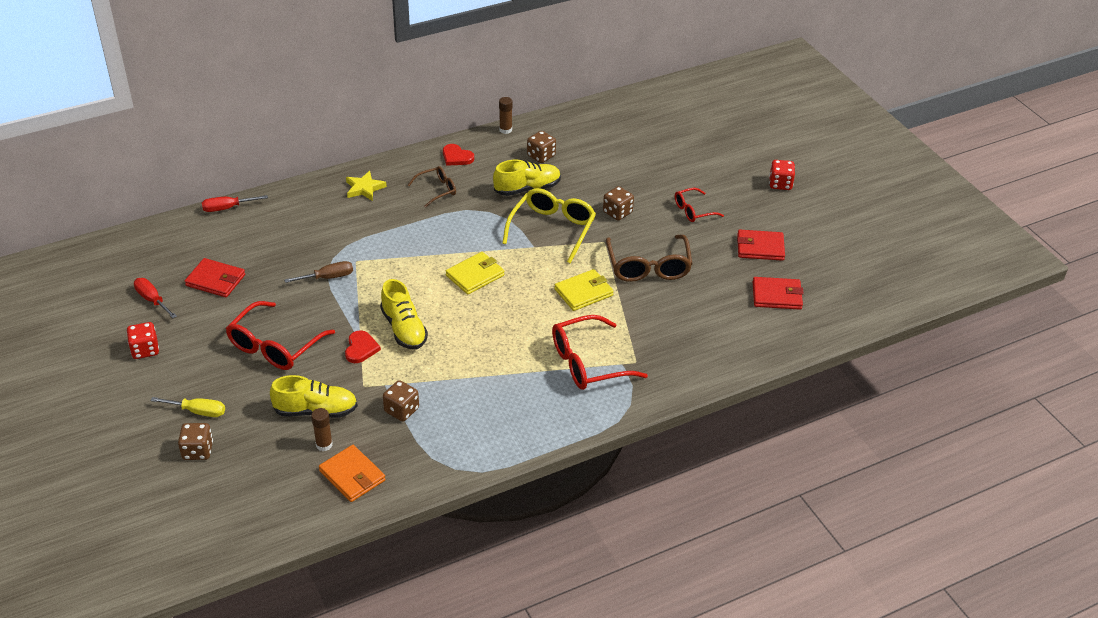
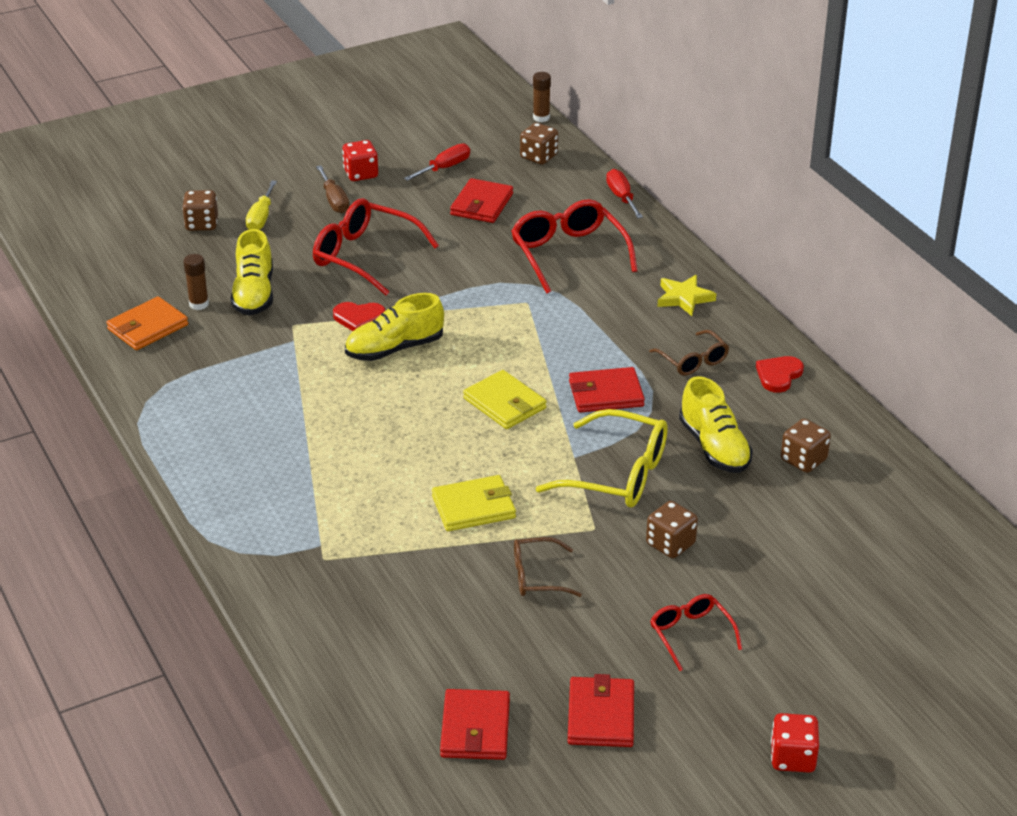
camera: 90 degrees right, 5 degrees down
brown screwdriver [284,261,353,283] -> brown screwdriver moved to [316,165,349,213]
brown dice [383,380,419,421] -> brown dice moved to [520,123,558,164]
brown glue stick [499,97,513,134] -> brown glue stick moved to [533,72,551,122]
red glasses [552,315,648,390] -> red glasses moved to [511,199,638,293]
yellow wallet [554,269,614,311] -> yellow wallet turned 75 degrees counterclockwise [432,475,516,531]
brown glasses [606,235,693,282] -> brown glasses [514,537,582,597], size x0.57
none -> red wallet [569,367,645,413]

